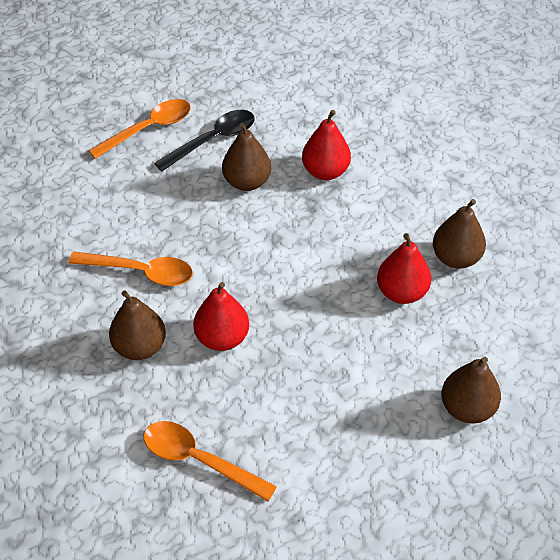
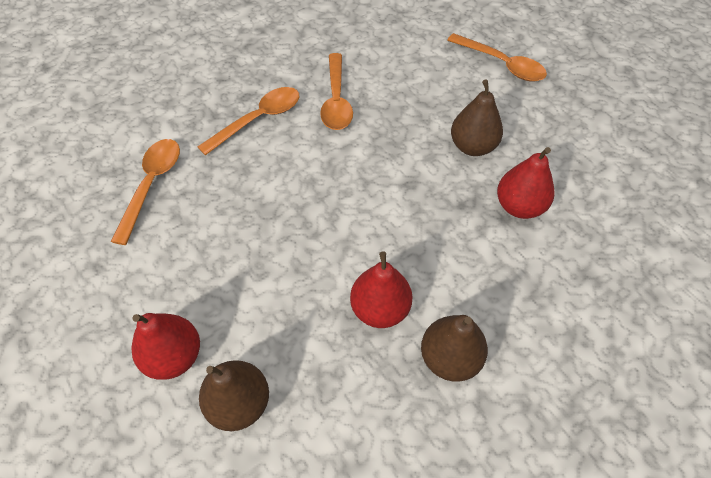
camera: 75 degrees right, 5 degrees up
brown pear [109,290,166,360] -> orange spoon [197,87,299,155]
black spoon [154,110,255,172] -> none
red pear [193,282,249,351] -> red pear moved to [131,313,200,380]

